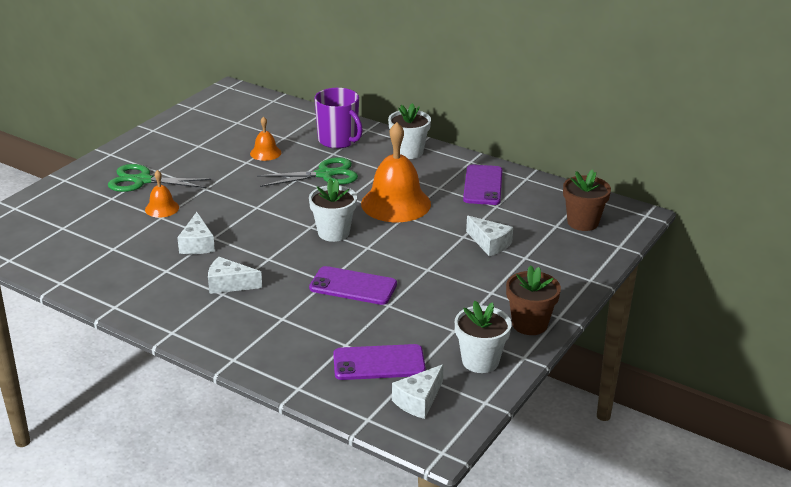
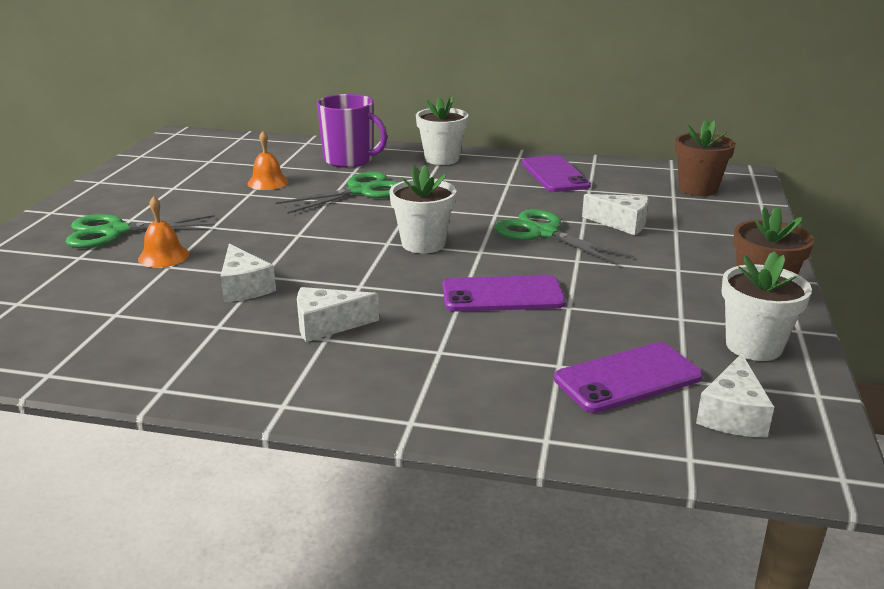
camera: 20 degrees left, 5 degrees down
orange bell [361,122,431,222] -> none
none -> green scissors [494,209,634,265]

